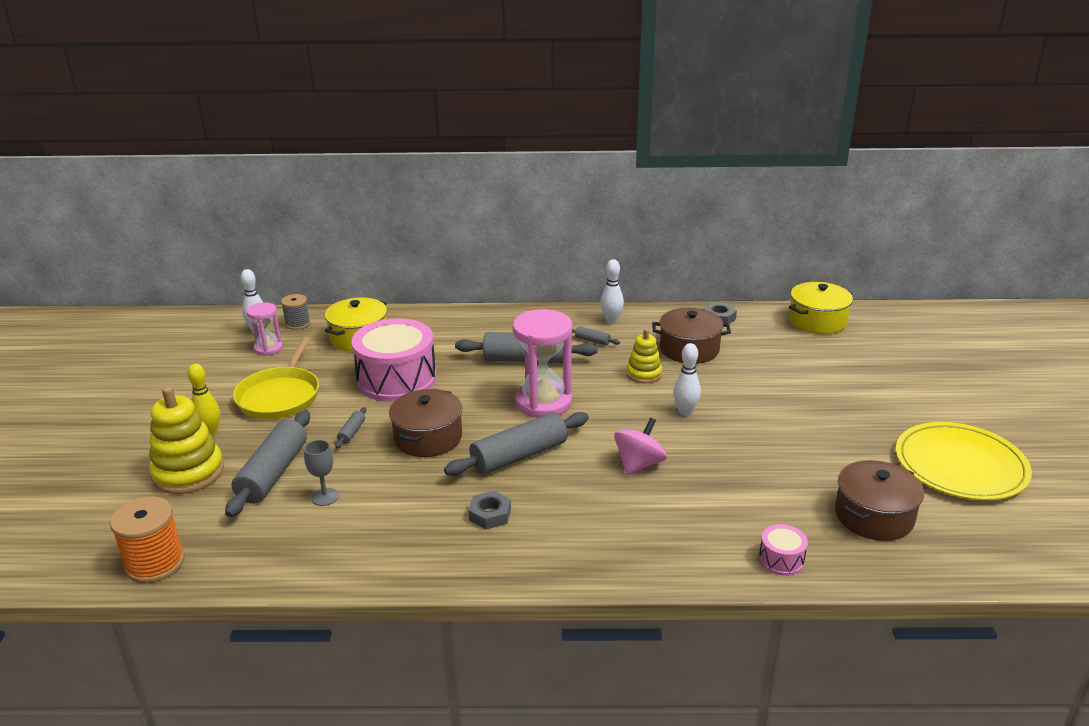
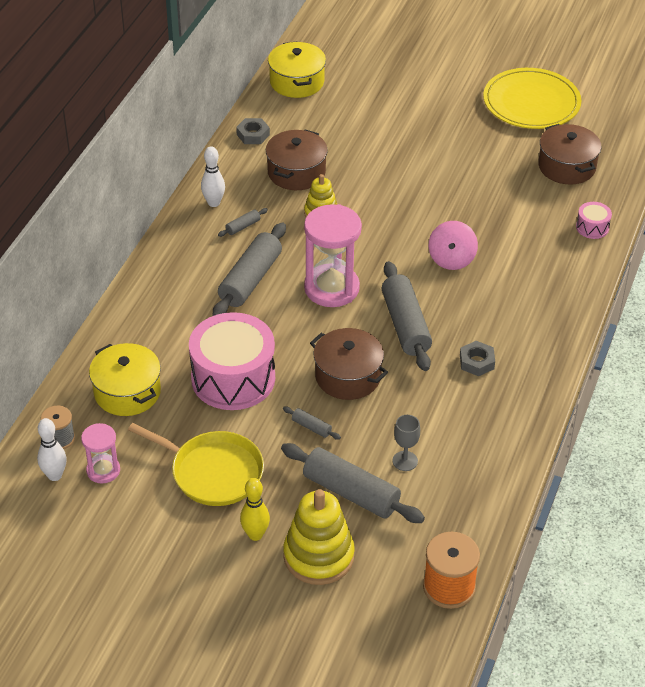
camera: 70 degrees left, 15 degrees up
pink spinning top [614,418,667,475] -> pink spinning top turned 135 degrees counterclockwise [429,221,478,270]
white bowling pin [673,343,701,416] -> none

